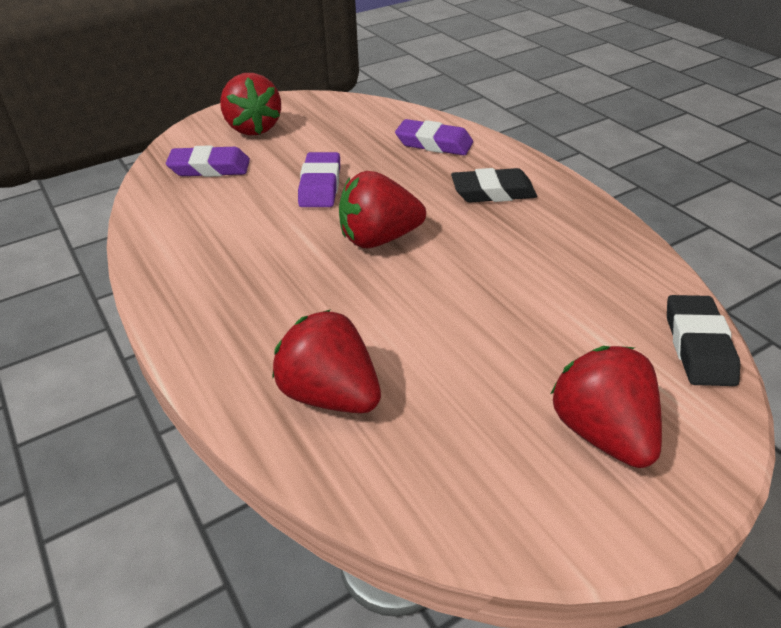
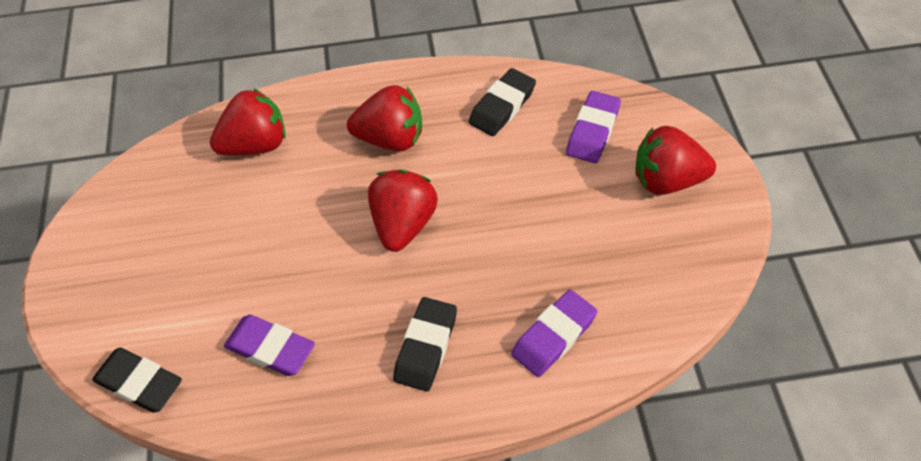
camera: 115 degrees right, 15 degrees up
purple eraser [298,152,340,207] -> purple eraser moved to [224,314,315,376]
red strawberry [551,346,662,468] -> red strawberry moved to [347,85,422,152]
none -> black eraser [469,68,536,136]

